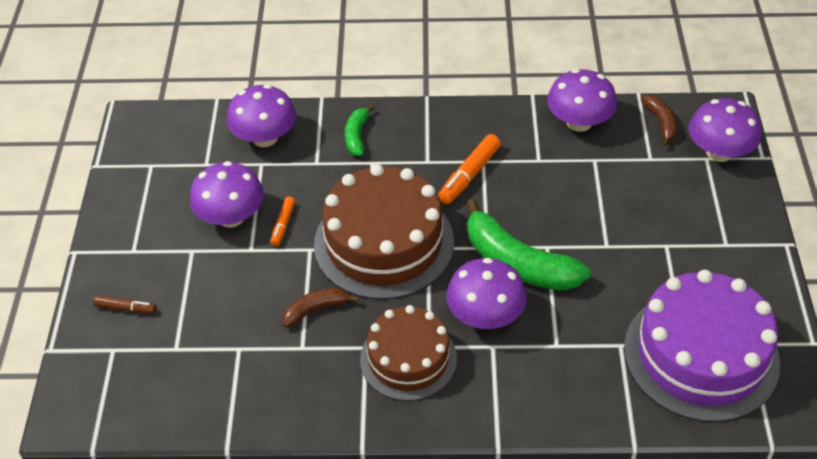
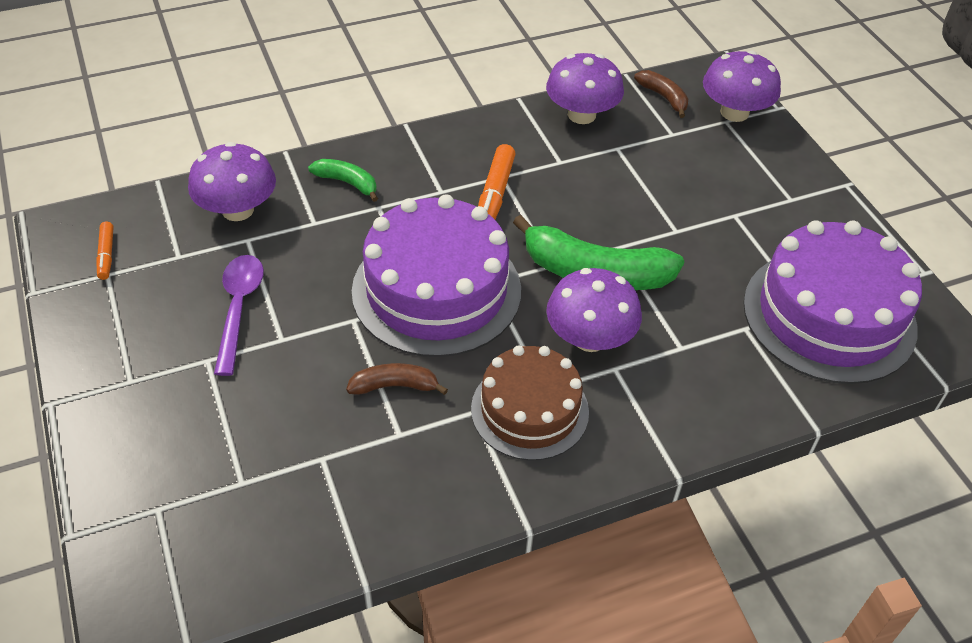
camera: 25 degrees left, 0 degrees up
brown marker [94,295,157,314] -> none
purple mushroom [190,161,264,228] -> purple spoon [214,255,264,376]
orange marker [270,196,295,246] -> orange marker moved to [96,222,114,280]
brown banana [283,287,359,328] -> brown banana turned 45 degrees clockwise [346,363,448,395]
brown cake [314,164,454,299] -> purple cake [352,194,521,357]
green banana [345,105,375,156] -> green banana turned 135 degrees clockwise [308,159,378,202]

